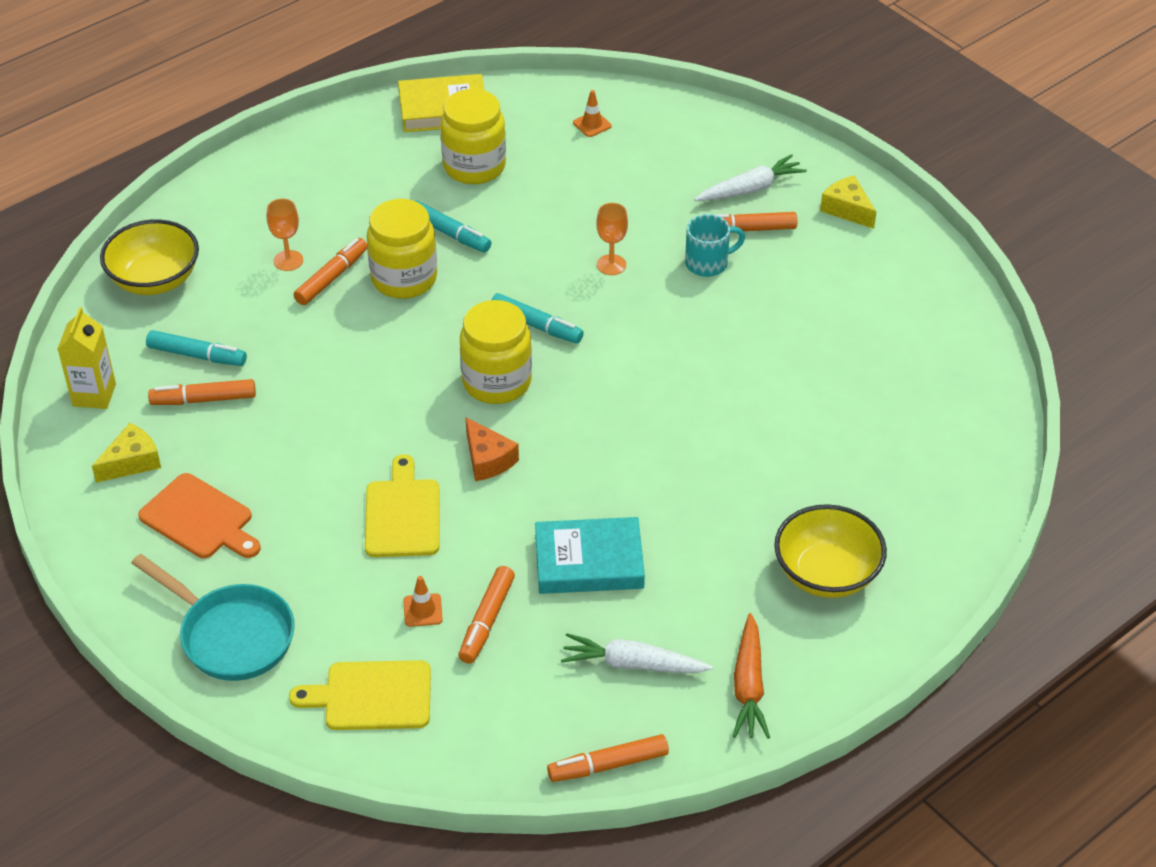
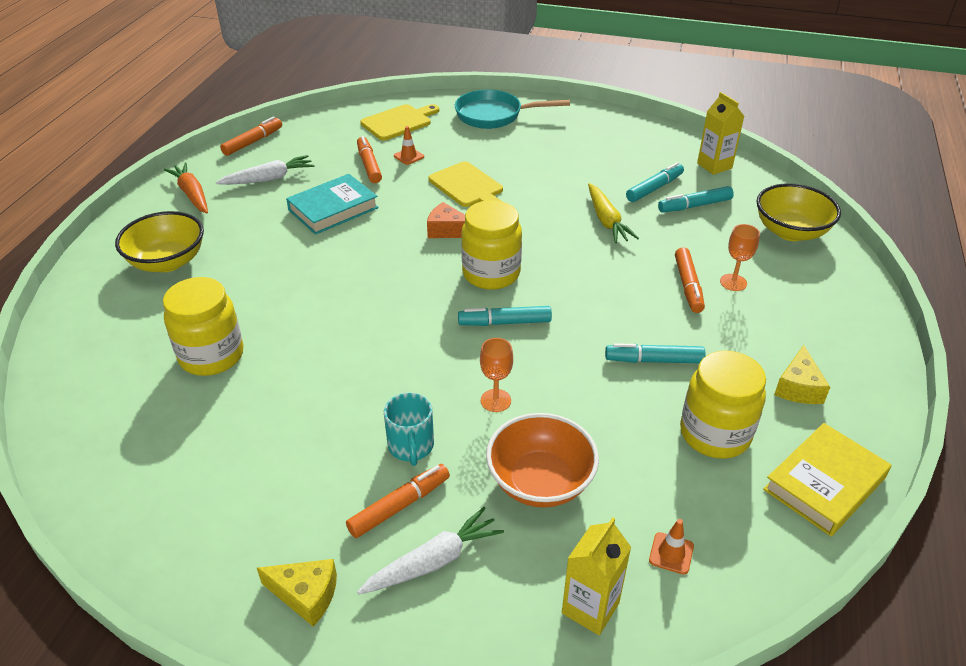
camera: 145 degrees right, 5 degrees down
yellow cheese [92,423,161,483] -> yellow cheese moved to [774,345,830,404]
orange cutting board [138,473,261,558] -> none
orange marker [148,379,256,405] -> turquoise marker [626,162,684,202]
yellow jar [367,199,437,299] -> yellow jar moved to [163,277,244,376]
turquoise mug [685,214,745,277] -> turquoise mug turned 45 degrees counterclockwise [384,393,434,466]
white carrot [694,154,807,201] -> white carrot turned 150 degrees counterclockwise [357,507,504,595]
none -> orange bowl [486,413,599,508]
none -> yellow carton [562,517,631,635]
none -> yellow carrot [588,183,639,243]

